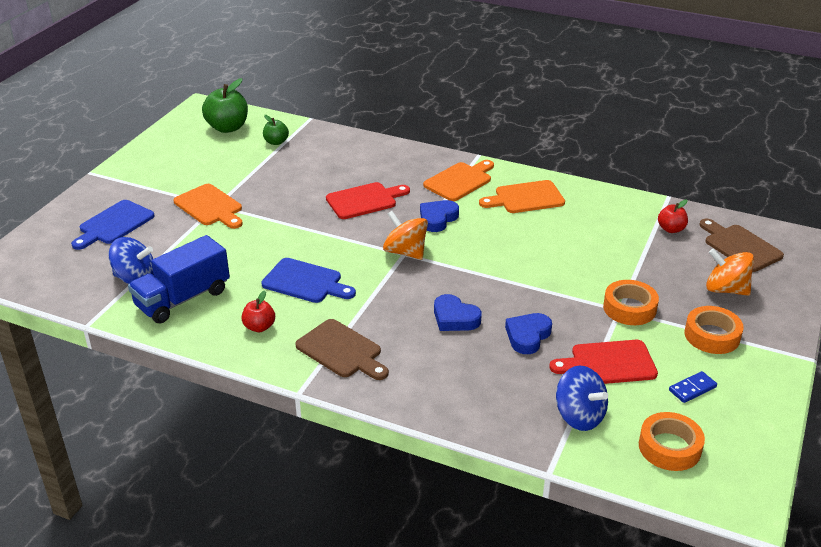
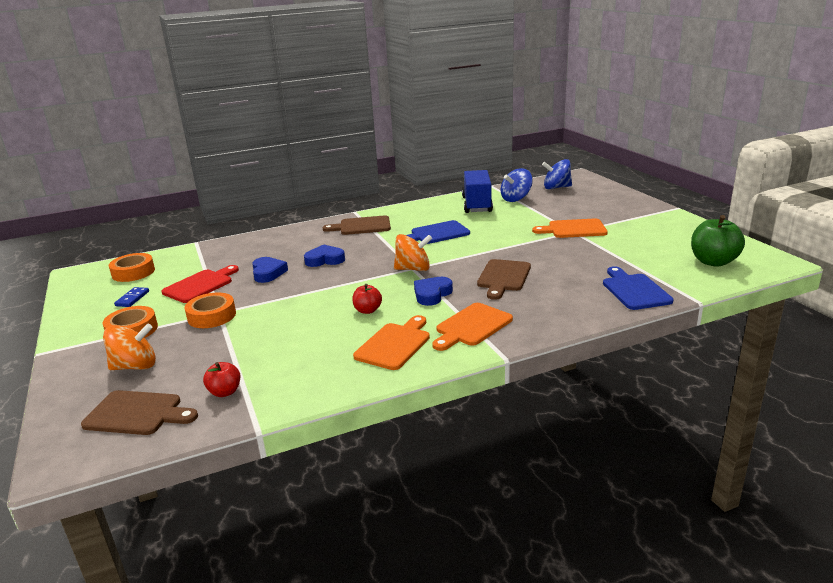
camera: 135 degrees right, 10 degrees down
blue cutting board [71,200,155,250] -> blue cutting board moved to [603,266,674,310]
red apple [242,290,275,332] -> red apple moved to [352,284,382,314]
green apple [263,115,289,145] -> none
red cutting board [326,182,410,219] -> brown cutting board [477,259,531,300]
blue heart [420,200,459,232] -> blue heart turned 135 degrees counterclockwise [414,277,453,306]
orange cutting board [423,160,494,201] -> orange cutting board turned 45 degrees clockwise [432,303,513,351]
blue spinning top [556,365,608,431] -> blue spinning top moved to [542,159,572,189]

